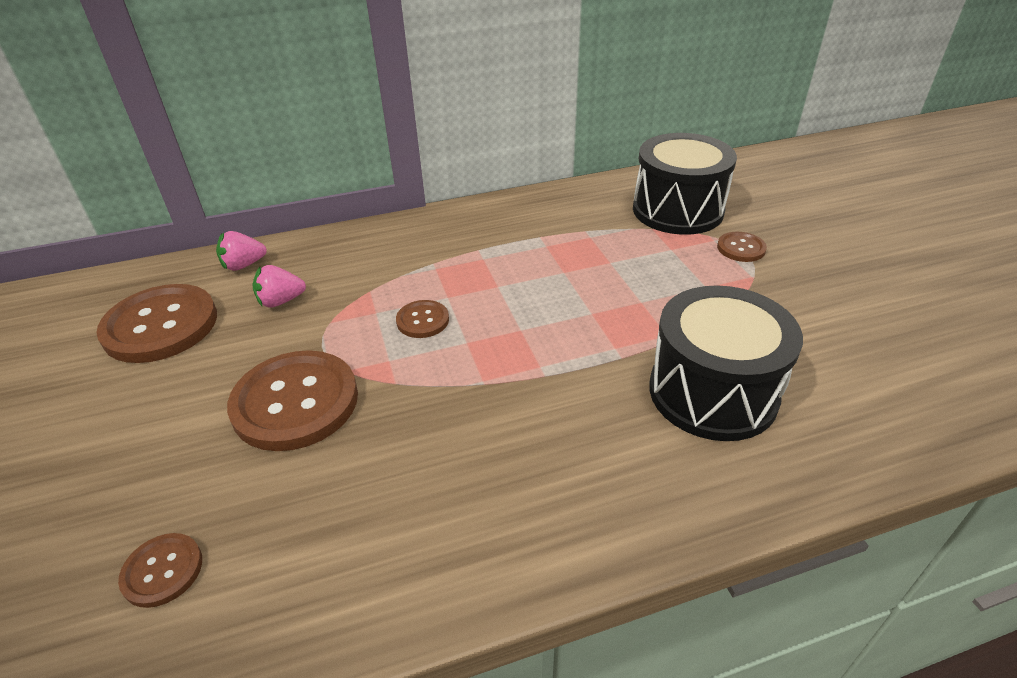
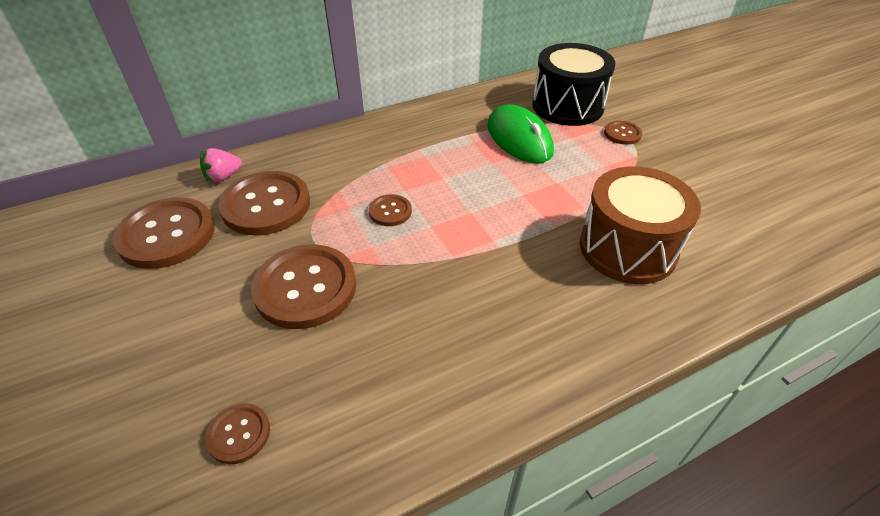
camera: 10 degrees left, 5 degrees up
pink strawberry [253,265,306,308] -> brown button [218,171,310,236]
black drum [649,285,803,441] -> brown drum [580,166,701,284]
none -> green mouse [487,104,554,164]

